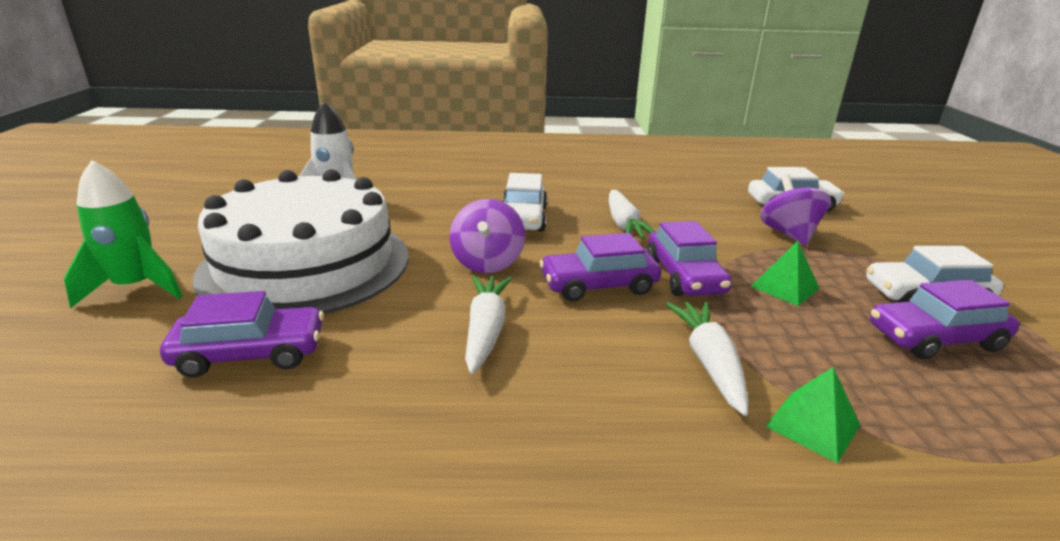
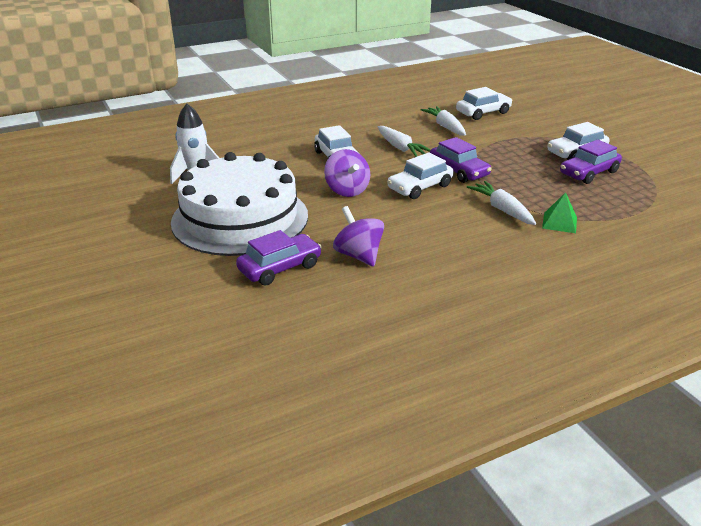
camera: 25 degrees left, 5 degrees up
green rocket [64,160,183,308] -> none
white carrot [465,275,512,374] -> white carrot moved to [420,106,466,136]
purple car [539,233,661,302] -> white car [387,152,454,199]
green pyramid [750,241,819,306] -> none
purple spinning top [760,174,831,246] -> purple spinning top moved to [333,206,384,267]

